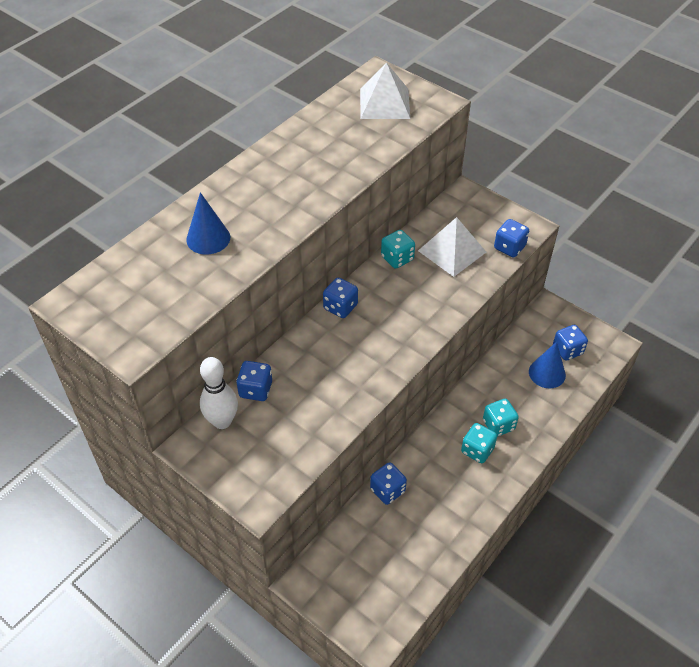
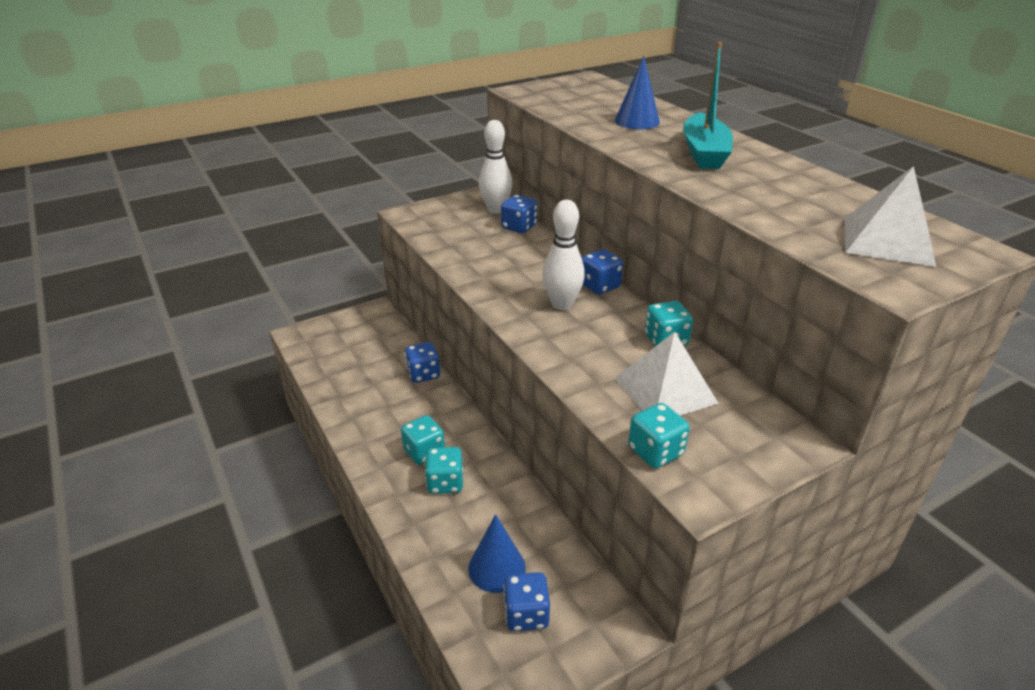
camera: 110 degrees right, 15 degrees down
blue dice [494,219,529,258] -> turquoise dice [628,403,690,468]
none -> white bowling pin [542,200,585,310]
none -> turquoise boat [683,42,733,169]

